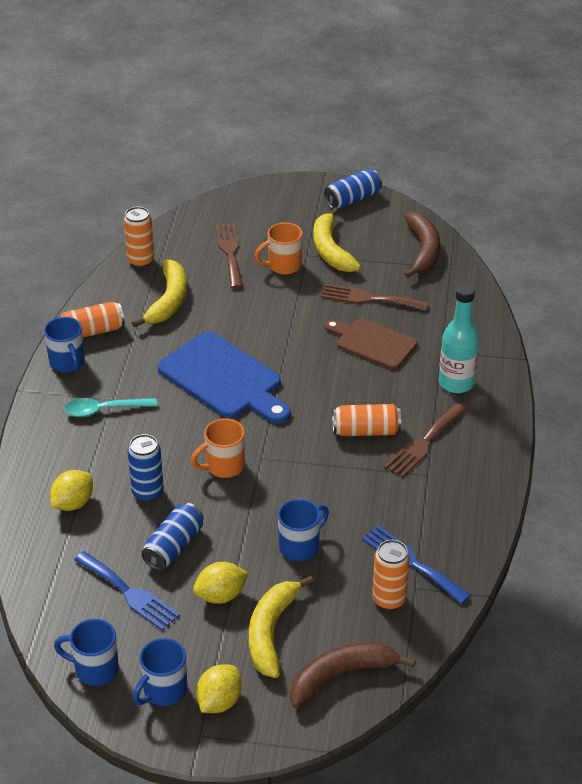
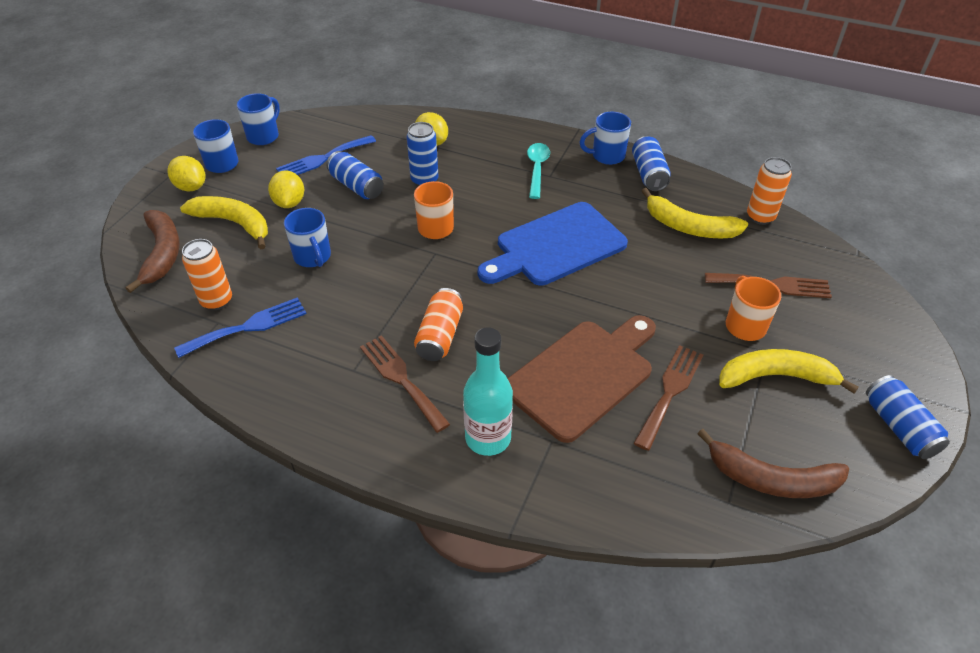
camera: 105 degrees right, 5 degrees up
orange can [59,302,125,338] -> blue can [632,136,671,191]
brown cutting board [324,318,417,370] -> brown cutting board [507,315,656,443], size x1.53

